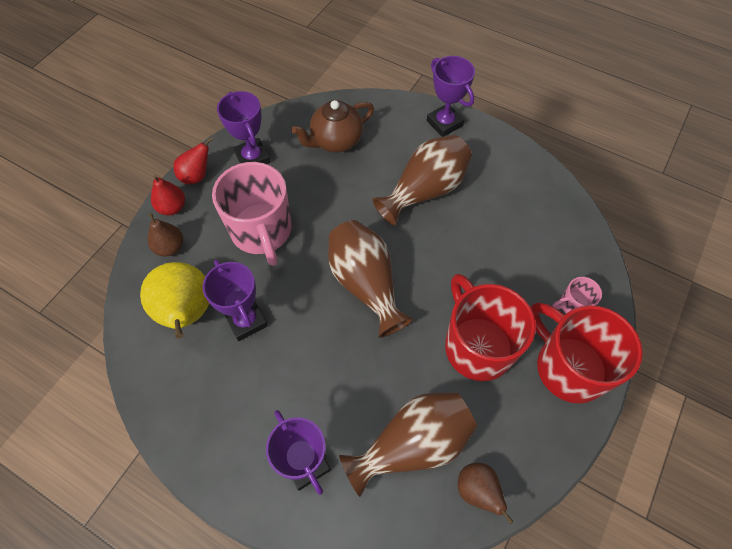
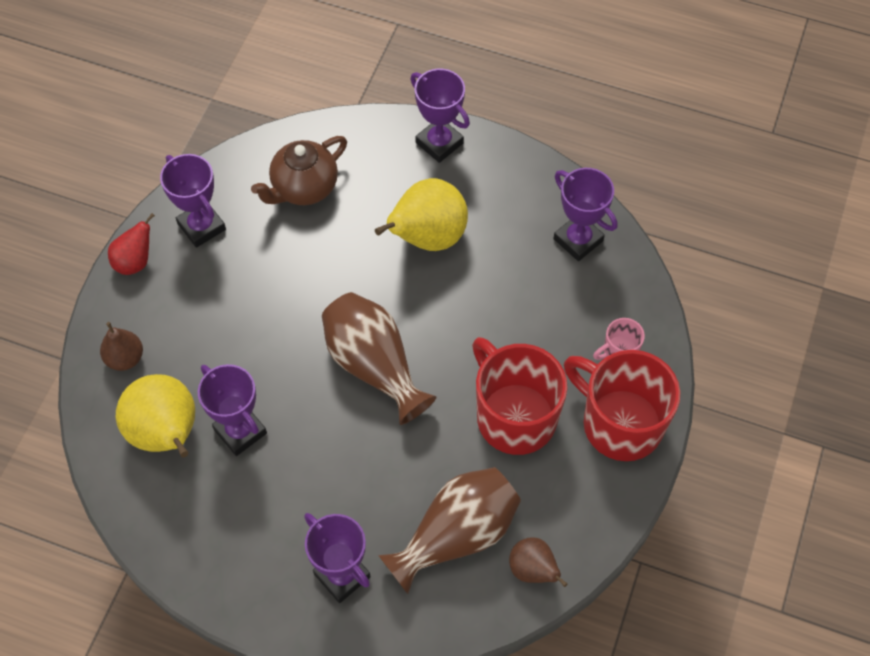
camera: 10 degrees left, 0 degrees up
red pear [151,175,185,215] -> none
pink mug [212,162,292,266] -> none
brown vase [372,135,472,226] -> yellow pear [375,178,468,251]
none -> purple trophy [554,168,617,261]

